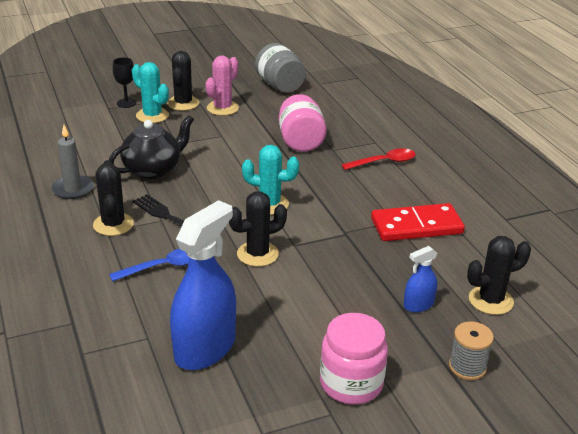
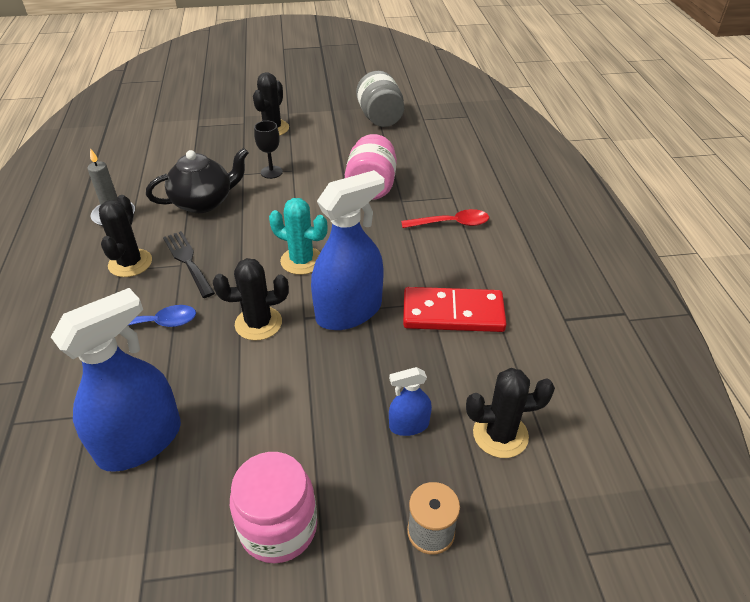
camera: 15 degrees right, 10 degrees up
black goblet [113,57,136,108] -> black goblet moved to [254,121,283,179]
turquoise cactus [132,62,169,123] -> none
pink cactus [205,55,239,116] -> none
none -> blue spray bottle [311,170,384,330]

